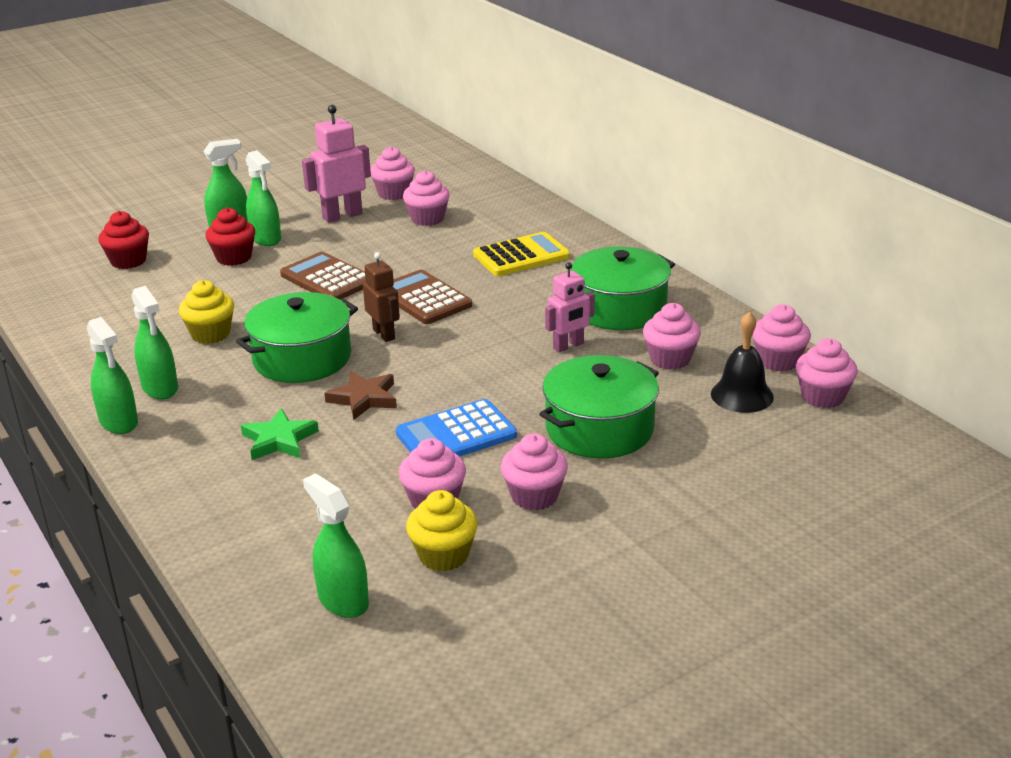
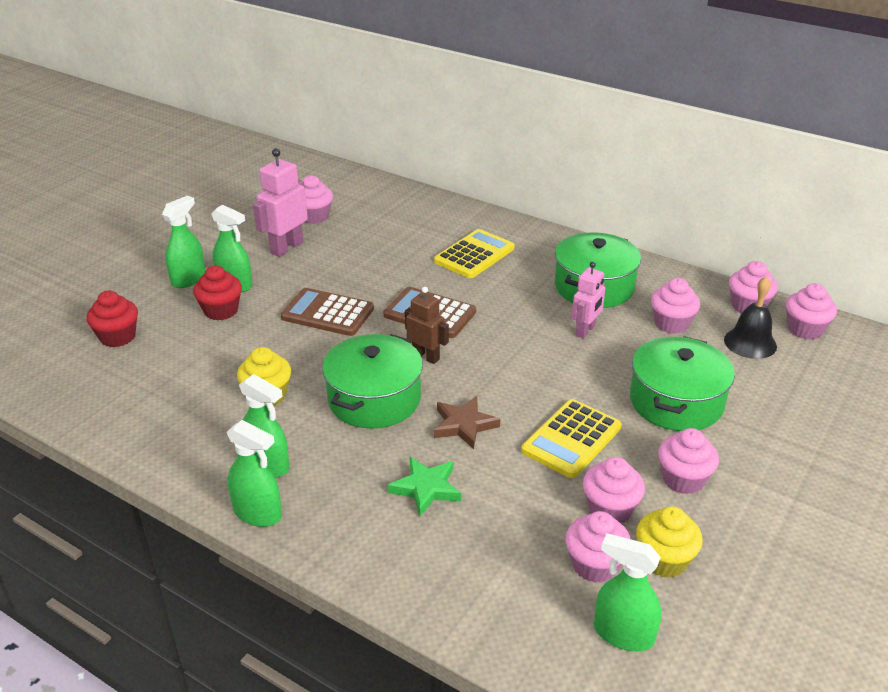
camera: 25 degrees left, 5 degrees up
blue calculator [396,399,517,456] -> yellow calculator [521,399,621,478]
pink cupcake [403,170,450,226] -> pink cupcake moved to [566,511,631,583]

